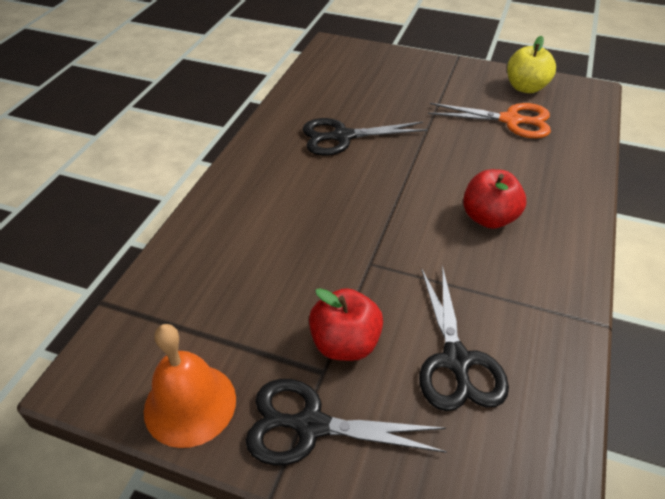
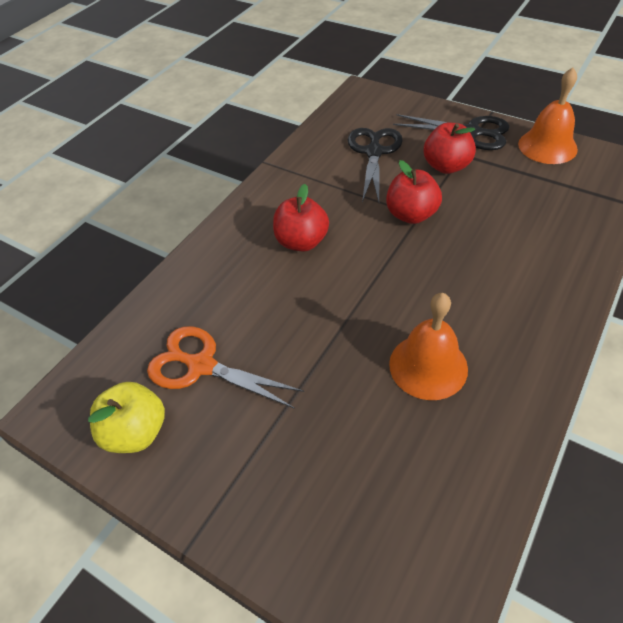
camera: 165 degrees left, 5 degrees up
black scissors [302,118,428,156] -> orange bell [389,293,468,400]
none -> red apple [386,160,442,224]

